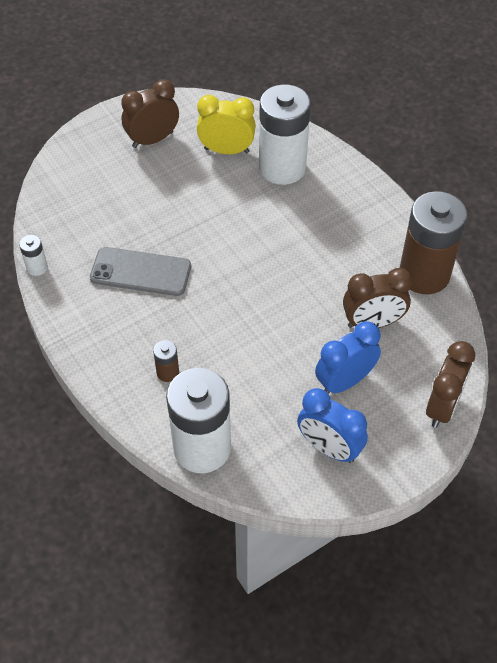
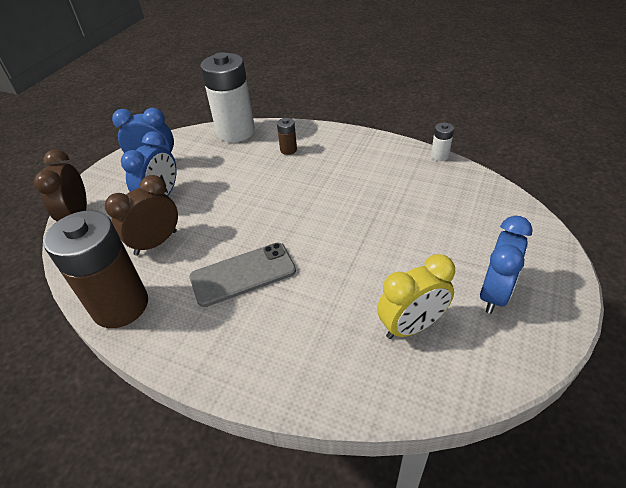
camera: 150 degrees right, 10 degrees down
grey phone [90,247,191,296] -> grey phone moved to [190,243,296,307]
brown clock [122,80,179,148] -> blue clock [480,216,533,314]
white battery [259,84,311,185] -> none

